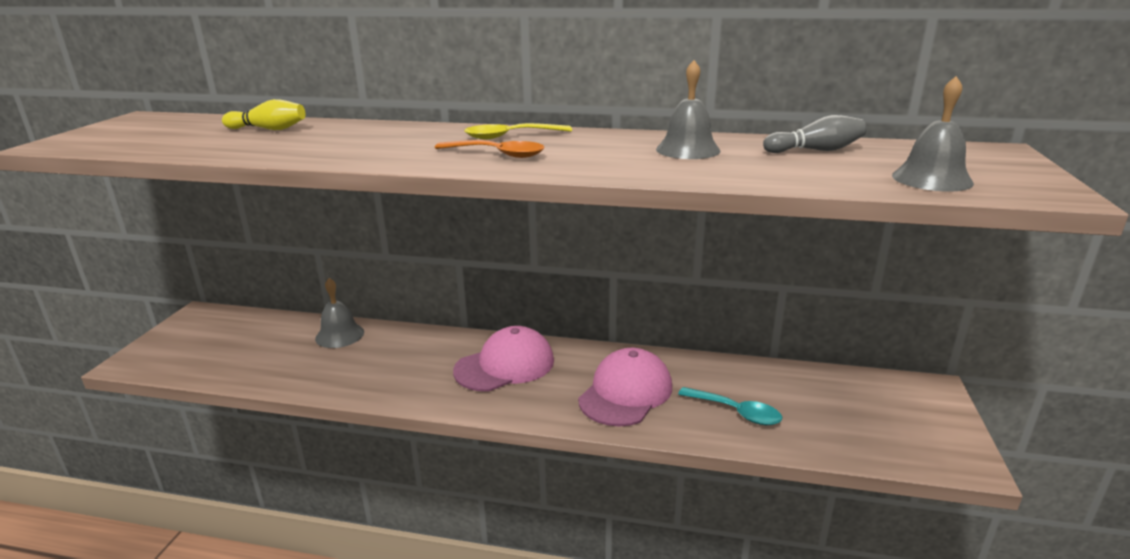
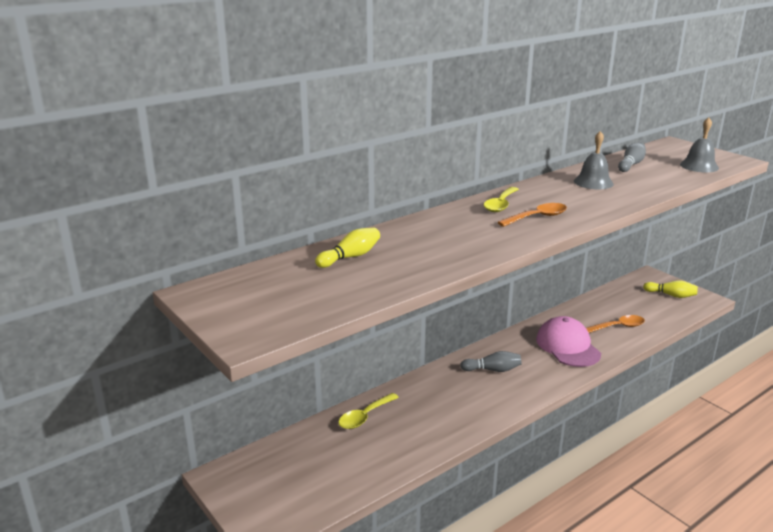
camera: 50 degrees left, 0 degrees up
grey bell [315,278,364,348] -> yellow spoon [338,393,399,429]
pink cap [453,326,554,392] -> grey bowling pin [460,351,522,372]
turquoise spoon [678,387,782,425] -> orange spoon [586,315,645,333]
none -> yellow bowling pin [643,281,698,298]

